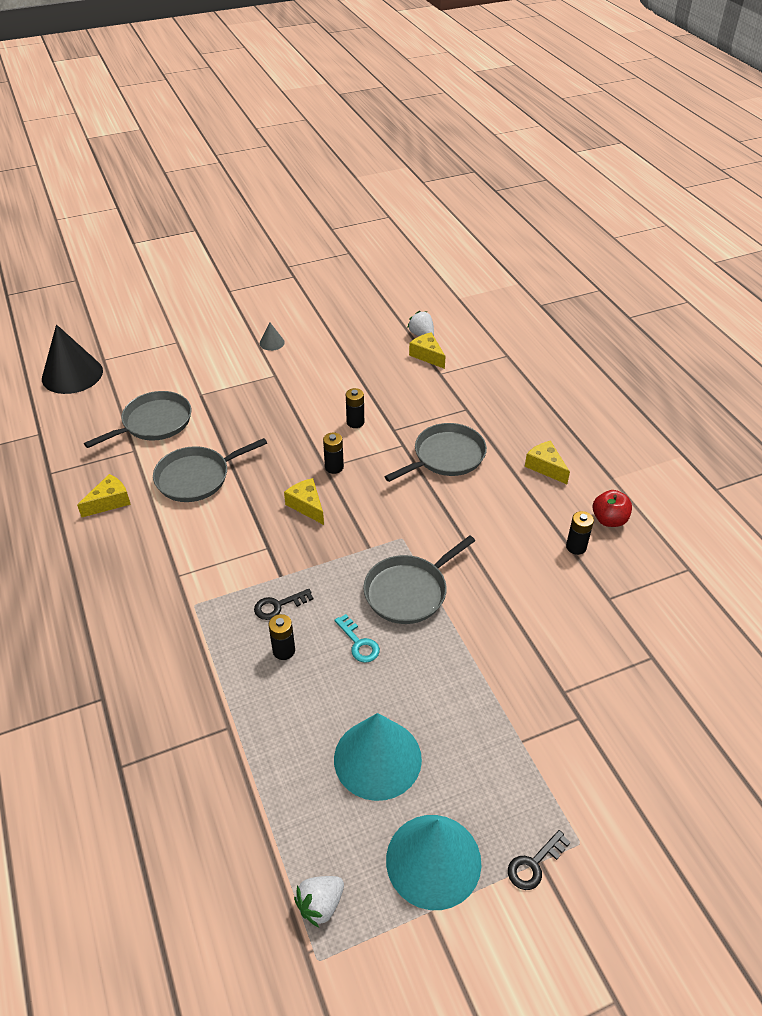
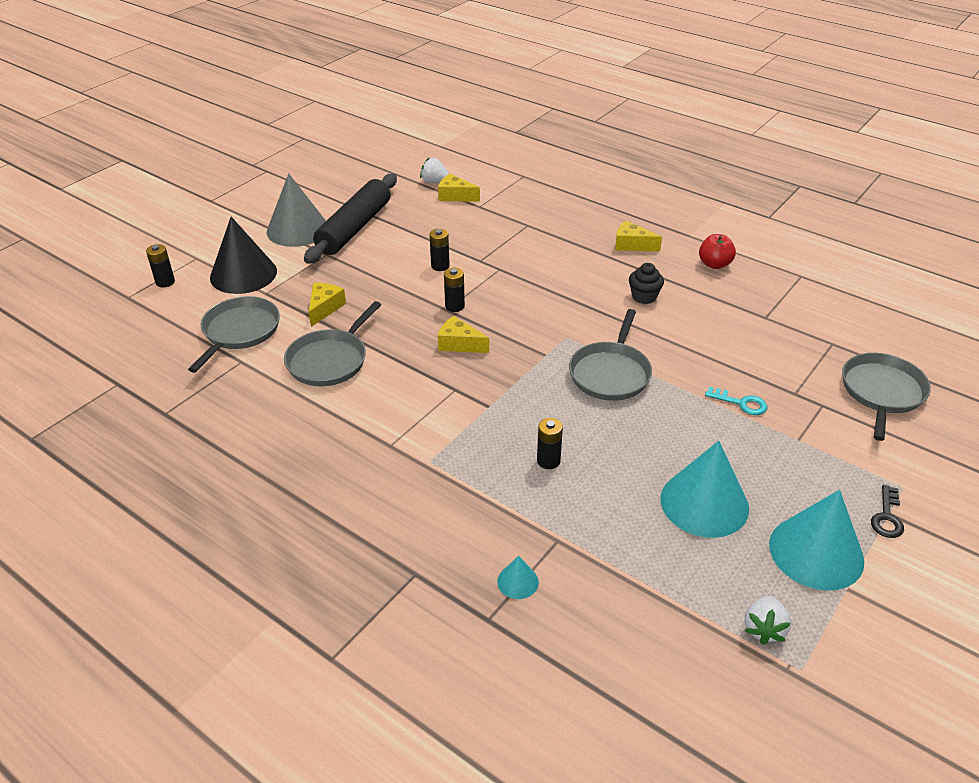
camera: 30 degrees left, 5 degrees down
black cone [42,324,103,394] -> black cone moved to [210,217,277,294]
yellow cheese [77,474,131,517] -> yellow cheese moved to [309,283,346,327]
black key [254,589,313,620] -> none
grey cone [260,322,285,351] -> grey cone [267,173,326,247], size x2.29
turquoise key [335,614,380,663] -> turquoise key moved to [705,387,767,415]
grey pan [384,423,487,482] -> grey pan moved to [842,353,931,441]
black battery [566,511,594,555] -> black battery moved to [146,244,175,287]
none -> black rolling pin [304,174,397,264]
none -> turquoise cone [497,556,539,599]
none -> black cupcake [629,263,664,304]

